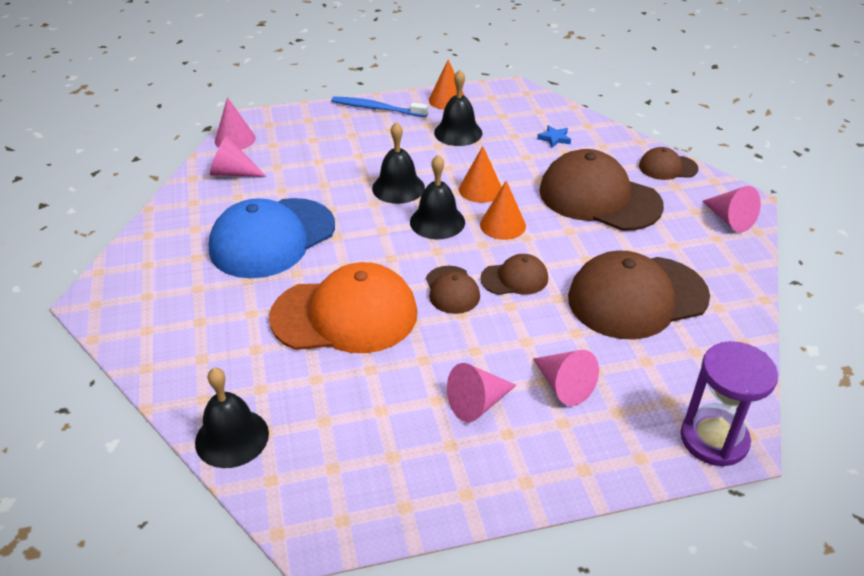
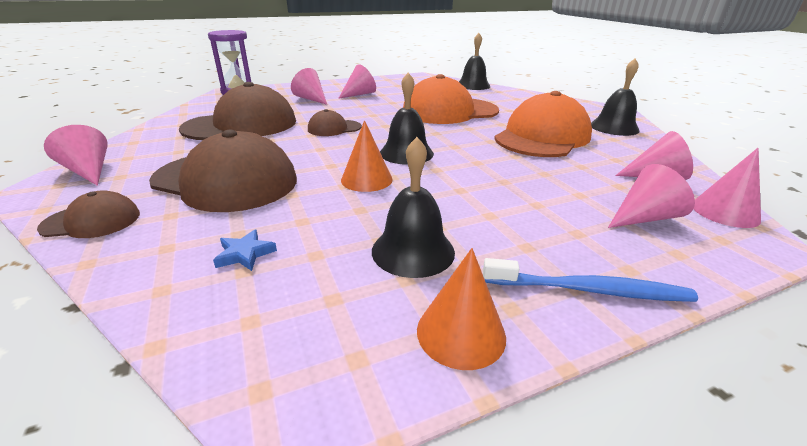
camera: 170 degrees right, 10 degrees down
blue cap [209,198,335,278] -> orange cap [494,91,592,157]
black bell [372,122,425,204] -> black bell moved to [591,59,640,136]
brown cap [426,266,480,314] -> none
orange cone [480,181,526,240] -> none
none -> pink cone [608,164,695,228]

